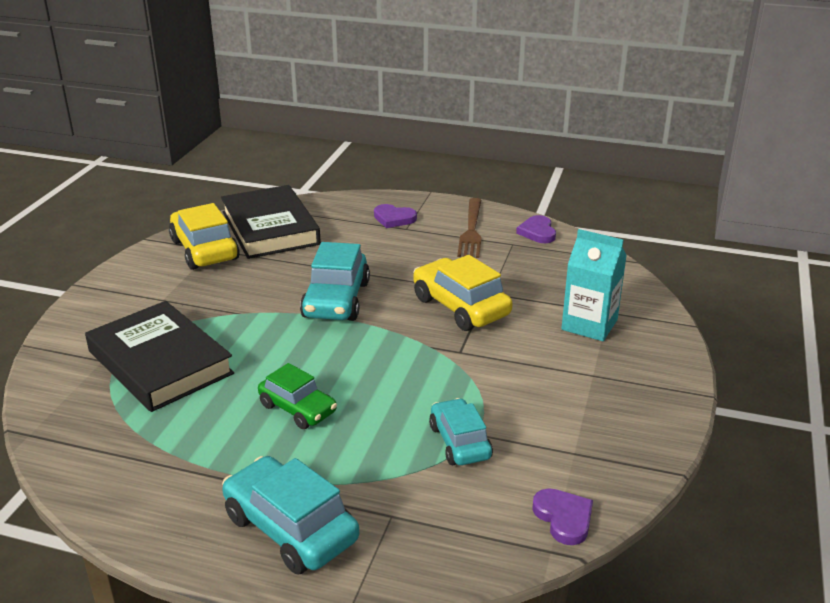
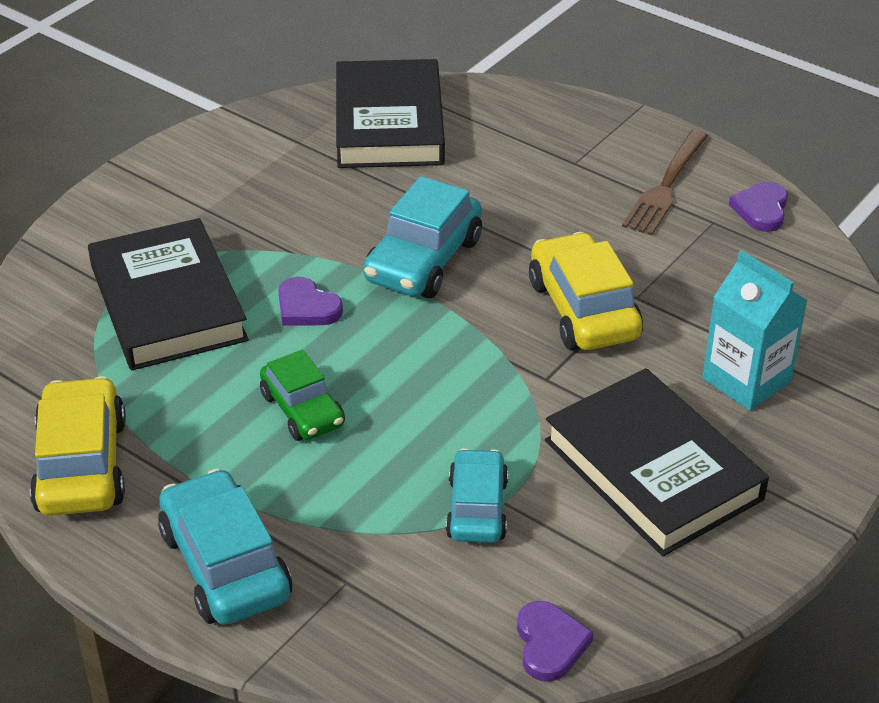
camera: 20 degrees right, 10 degrees up
yellow car [169,203,240,270] -> yellow car moved to [30,376,126,516]
purple heart [374,204,417,228] -> purple heart moved to [278,277,343,326]
none -> black book [545,368,769,556]

